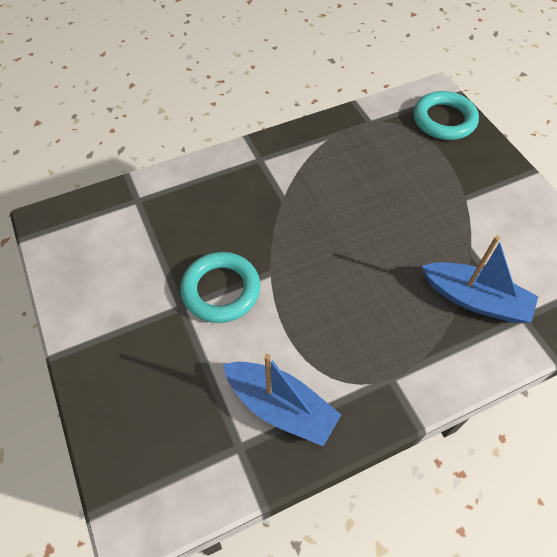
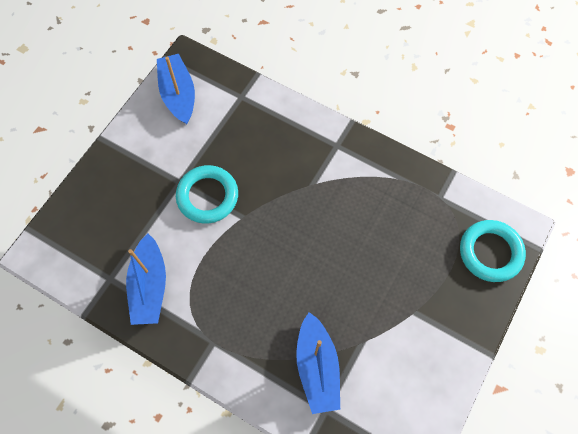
camera: 55 degrees right, 10 degrees up
none -> blue boat [157,54,195,125]

